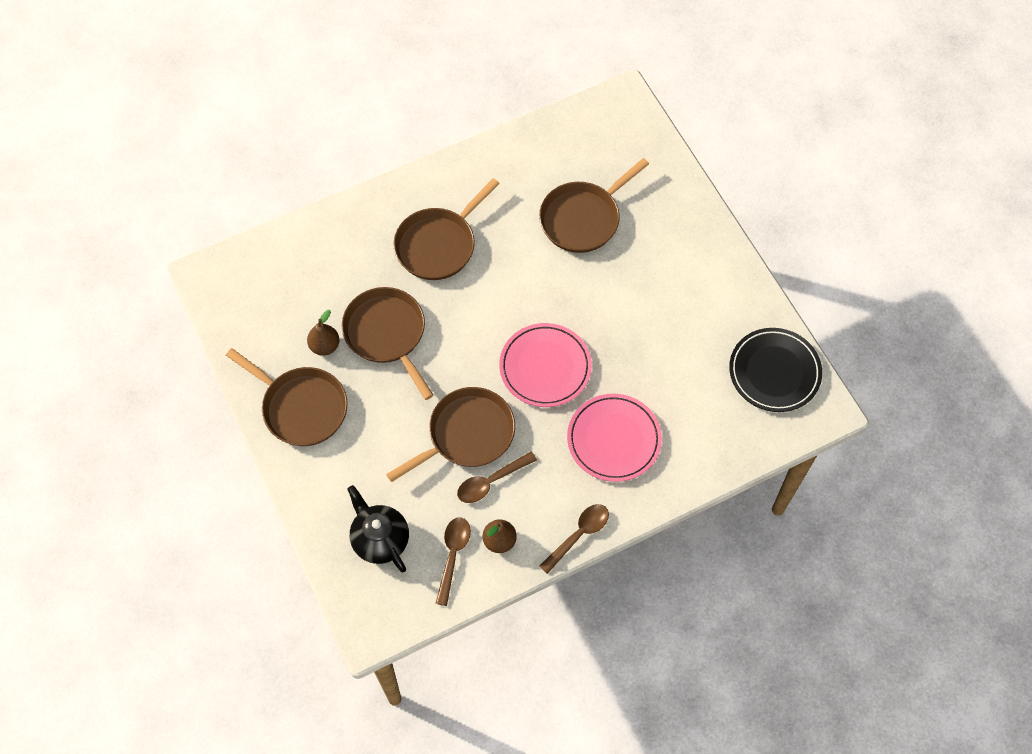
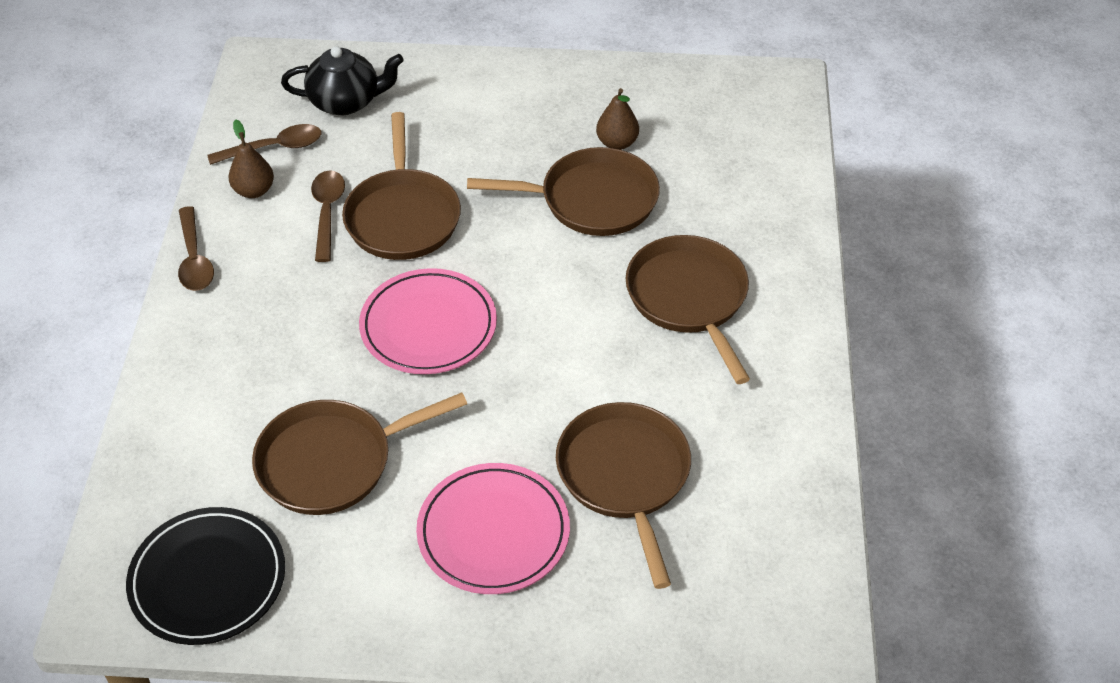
camera: 120 degrees right, 15 degrees down
brown pan [226,348,348,446] -> brown pan moved to [252,393,467,515]
brown spoon [435,517,471,606] -> brown spoon turned 60 degrees counterclockwise [207,124,321,165]
pink plate [567,394,662,482] -> pink plate moved to [416,463,570,594]

